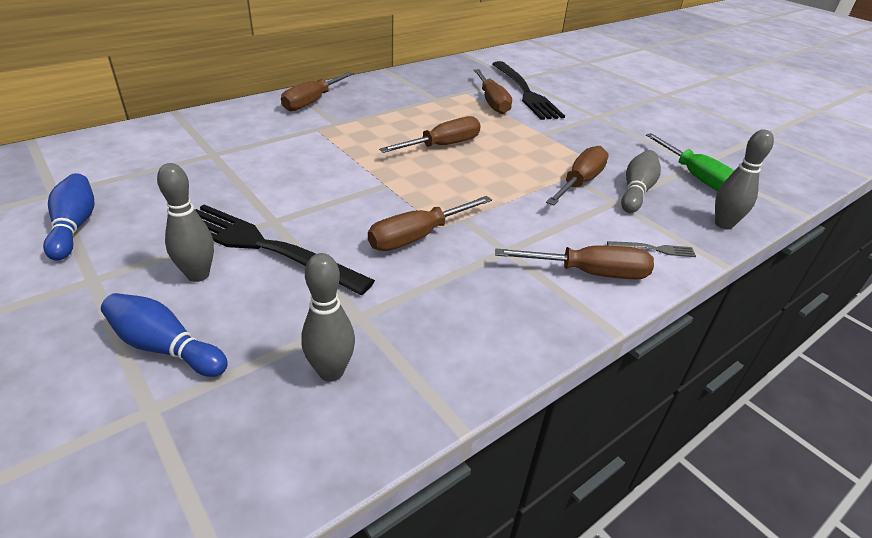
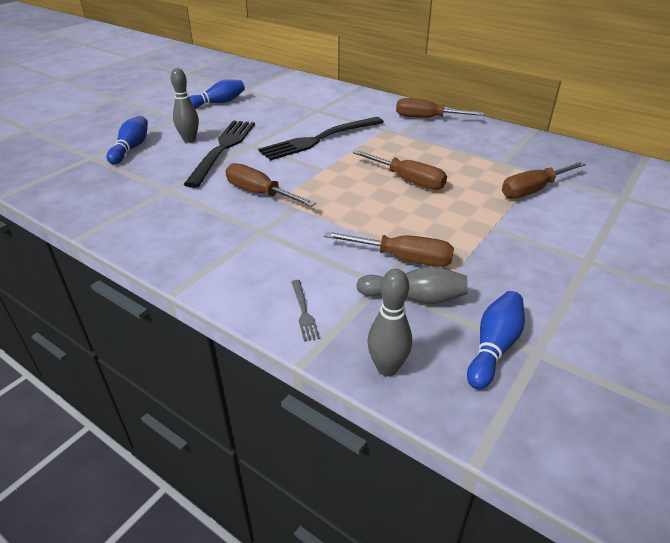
camera: 75 degrees right, 0 degrees up
grey bowling pin [301,253,355,382] -> none
black fork [493,61,565,120] -> black fork moved to [258,117,384,160]
brown screwdriver [495,245,654,279] -> none
green screwdriver [646,133,734,191] -> blue bowling pin [467,291,525,389]

